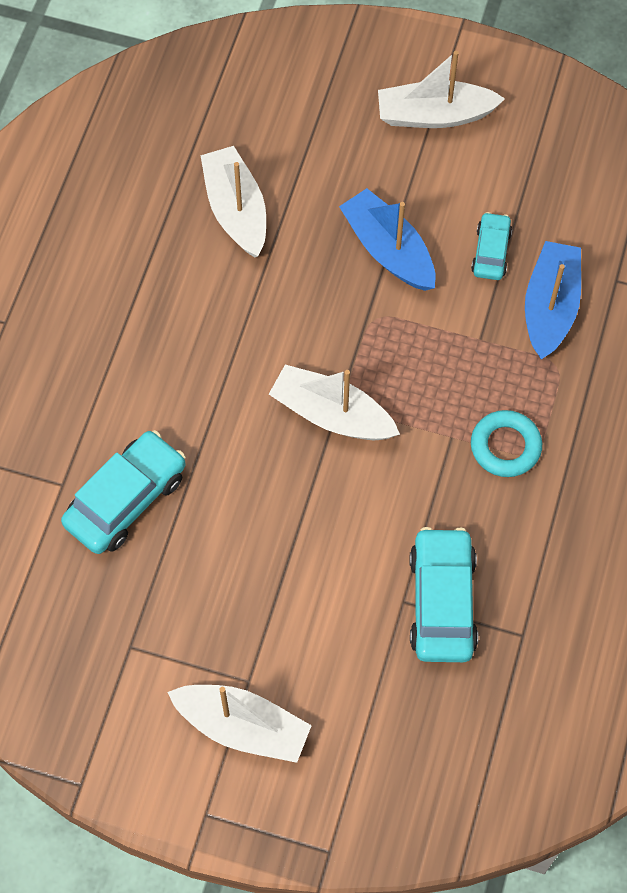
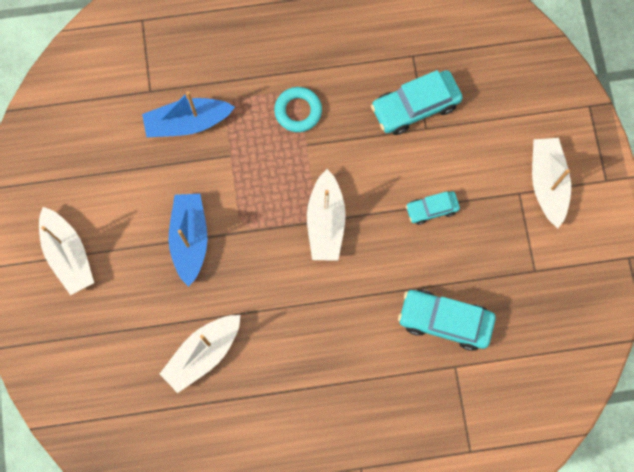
camera: 115 degrees left, 10 degrees up
blue boat [339,188,436,291] -> blue boat turned 150 degrees clockwise [168,194,208,287]
turquoise car [471,212,512,280] -> turquoise car moved to [406,191,460,225]

